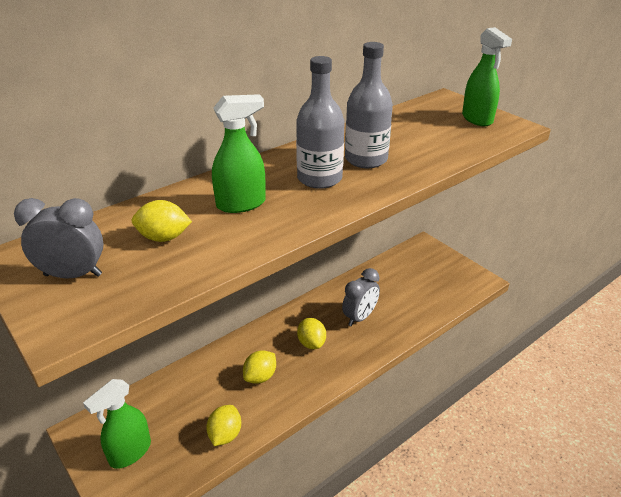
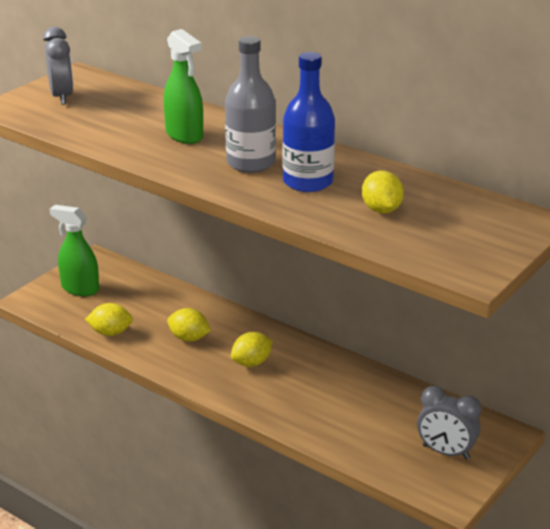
camera: 75 degrees right, 5 degrees down
yellow lemon [132,200,192,242] -> yellow lemon moved to [362,171,404,213]
grey clock [342,268,380,326] -> grey clock moved to [417,386,481,460]
grey bottle [345,42,393,168] -> blue bottle [283,52,335,192]
green spray bottle [462,27,512,126] -> none

